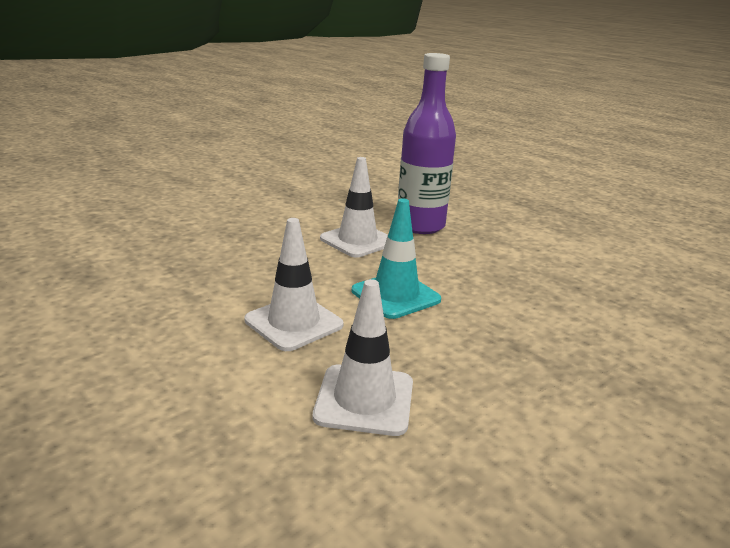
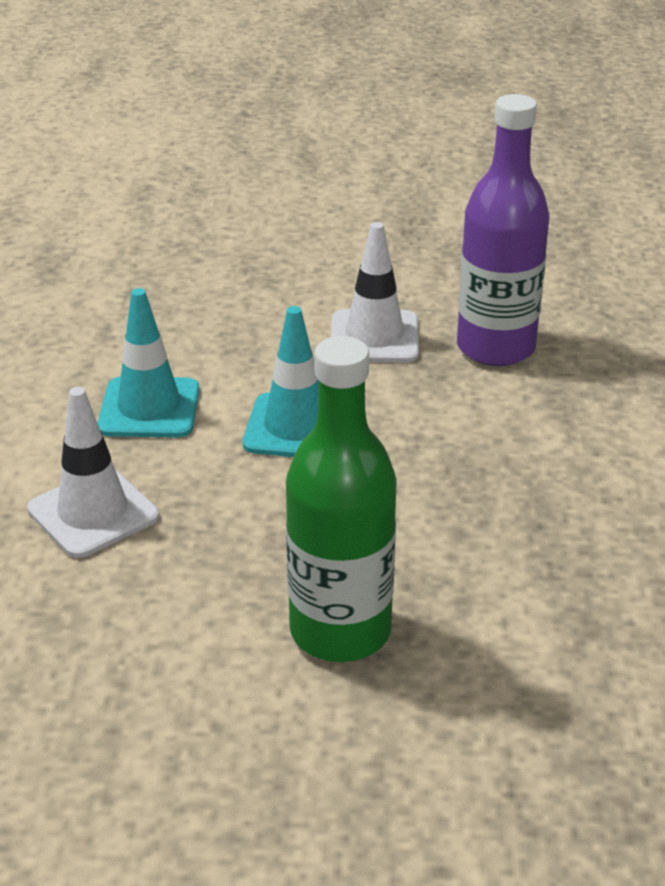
camera: 45 degrees right, 10 degrees up
white traffic cone [244,218,343,351] -> turquoise traffic cone [98,288,200,437]
none -> green bottle [286,336,397,662]

